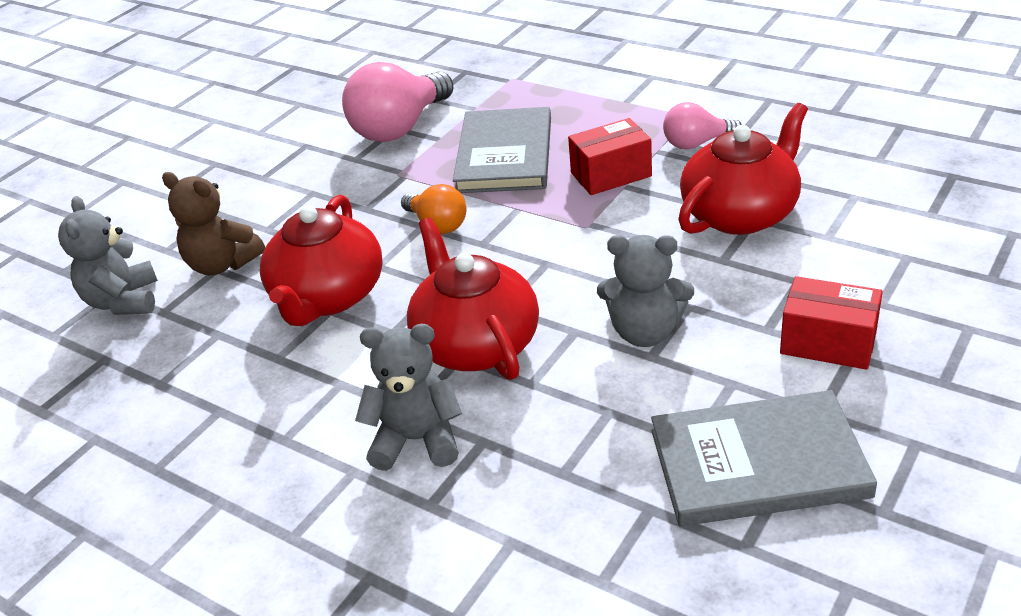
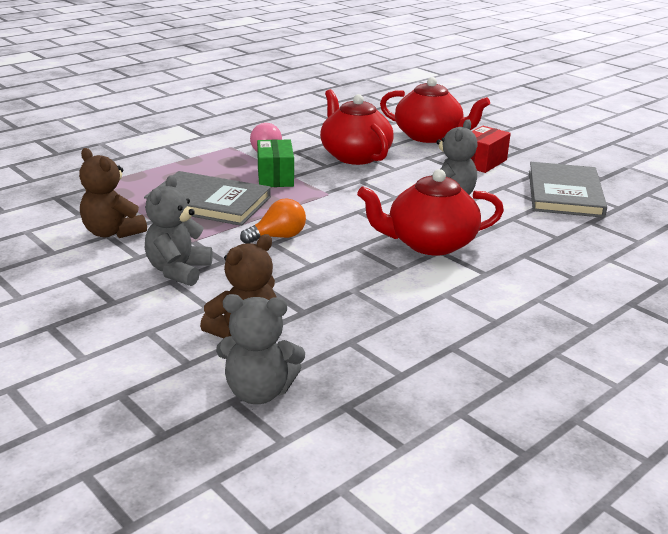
camera: 80 degrees left, 10 degrees down
red teapot [260,195,383,326] -> red teapot moved to [380,77,490,143]
pink light bulb [342,62,454,142] -> brown teddy bear [79,148,147,238]
grey teddy bear [355,324,462,471] -> grey teddy bear moved to [145,175,212,286]
red box [568,118,652,195] -> green box [257,139,294,187]

